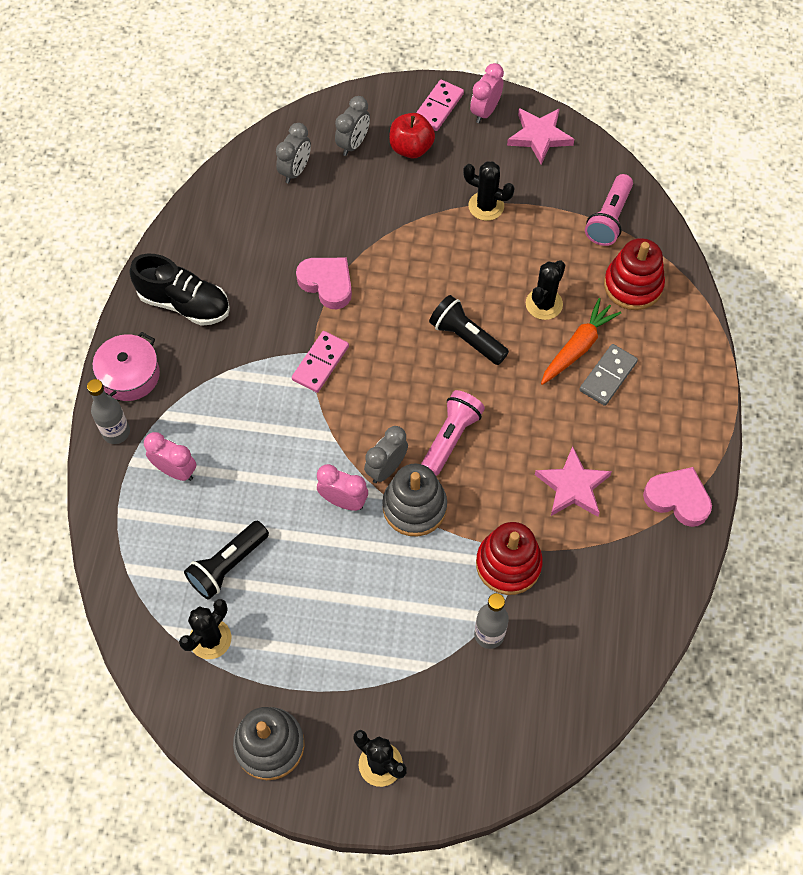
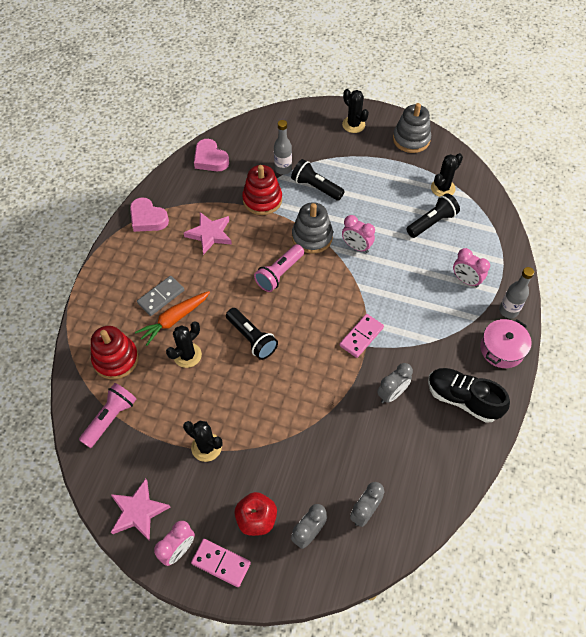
camera: 170 degrees left, 5 degrees down
pink heart [296,258,352,309] -> pink heart moved to [194,139,229,171]
grey clock [364,426,408,483] -> grey clock moved to [377,363,413,403]
pink domino [416,80,464,131] -> pink domino turned 75 degrees clockwise [191,539,251,587]
none -> black flashlight [291,159,345,201]

